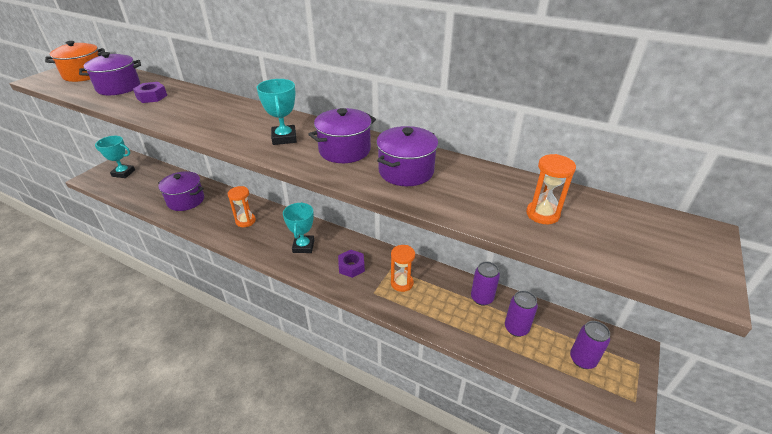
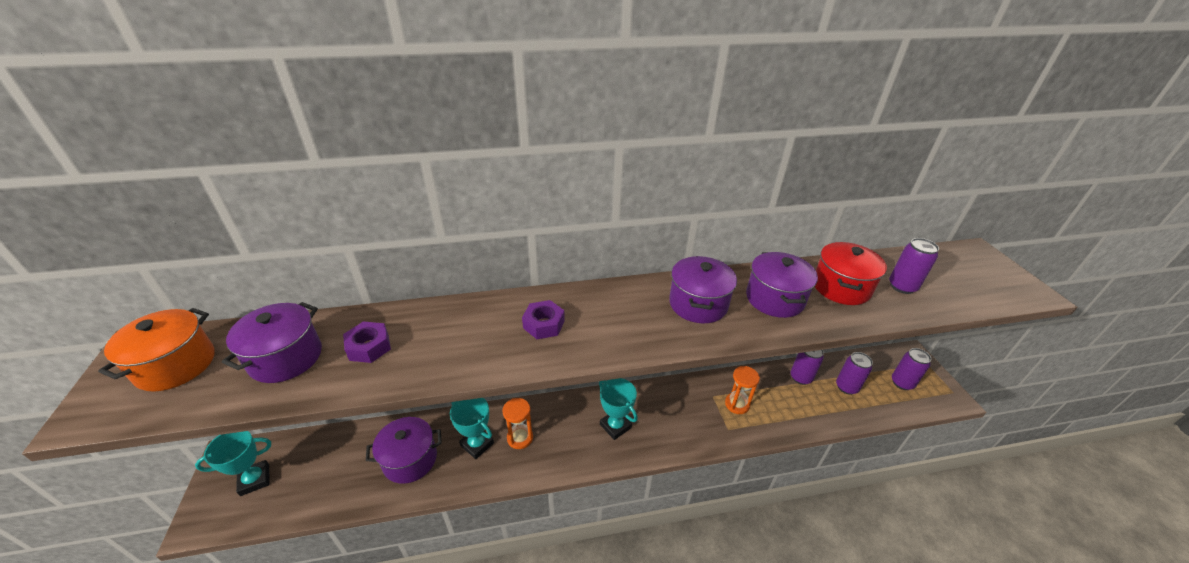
camera: 40 degrees left, 0 degrees up
turquoise trophy [256,79,297,145] -> turquoise trophy moved to [450,398,494,459]
purple nut [338,250,365,278] -> purple nut moved to [522,300,565,339]
orange hourglass [526,154,576,224] -> purple can [889,238,939,294]
none -> red pot [815,242,887,305]

